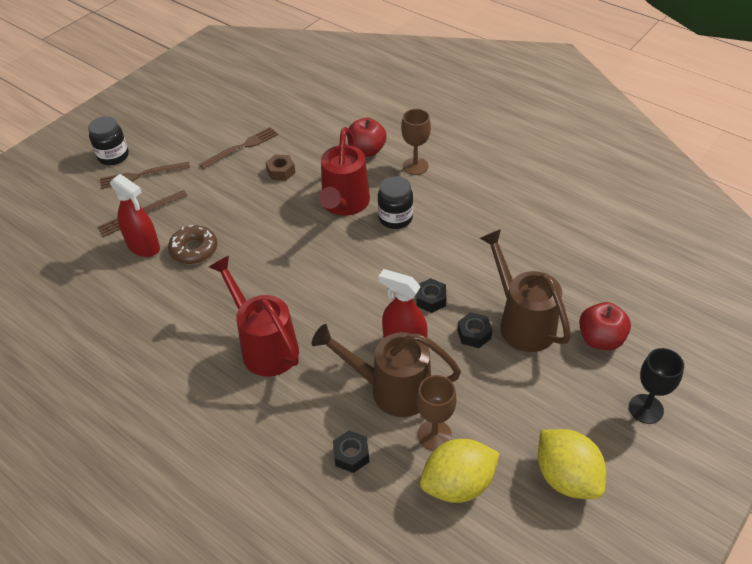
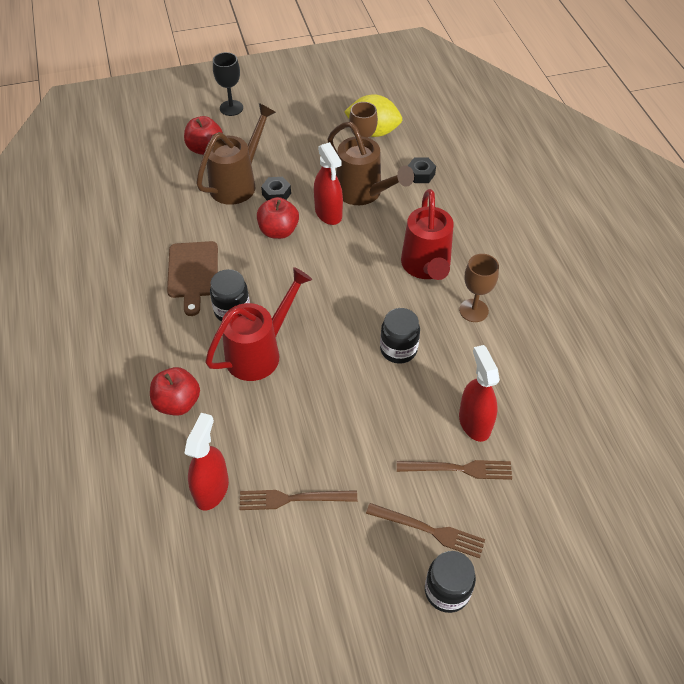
camera: 145 degrees left, 5 degrees up
brown donut [168,225,217,264] -> none
brown nut [266,155,295,181] -> none
brown goblet [401,109,431,175] -> brown goblet moved to [459,254,499,322]
black nut [416,278,447,313] -> red apple [257,197,299,239]
brown watering can [480,229,571,352] -> brown watering can turned 150 degrees counterclockwise [196,103,276,205]
yellow lemon [538,429,606,499] -> none
none -> brown cutting board [167,241,218,316]
none -> red spray bottle [184,413,229,511]
none -> black jar [380,308,420,364]

